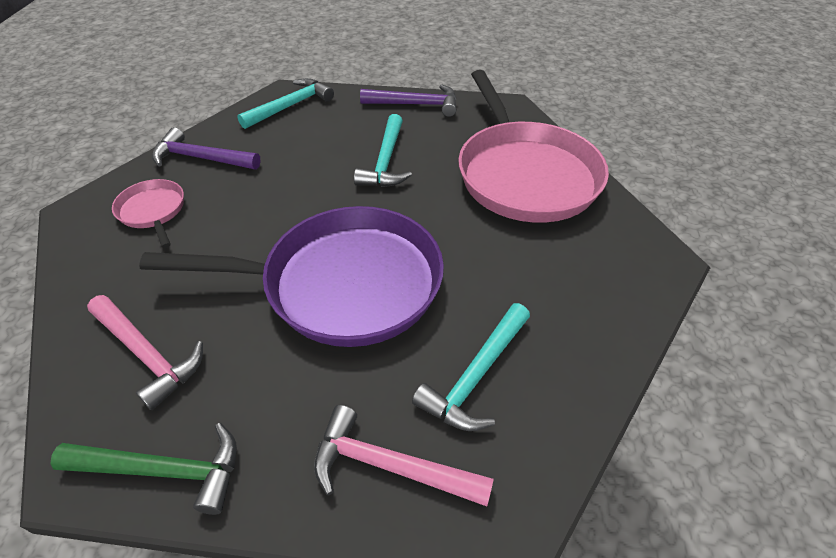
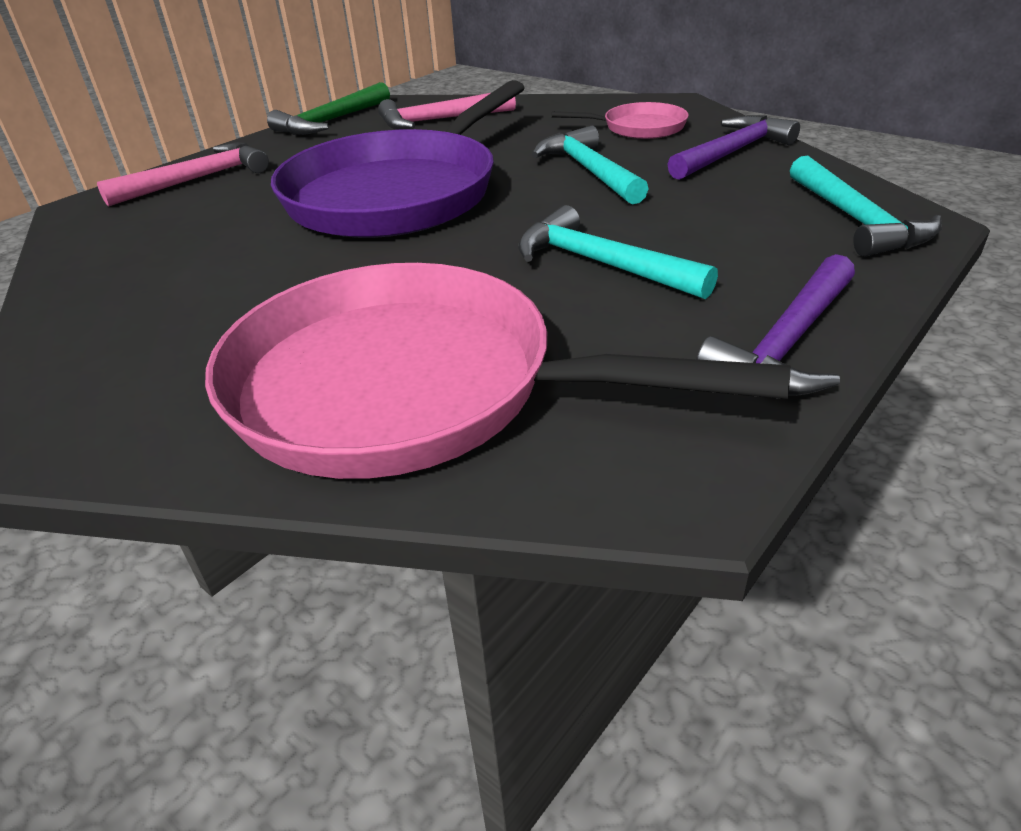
camera: 125 degrees right, 10 degrees down
turquoise hammer [412,303,530,431] -> turquoise hammer moved to [532,125,649,204]

